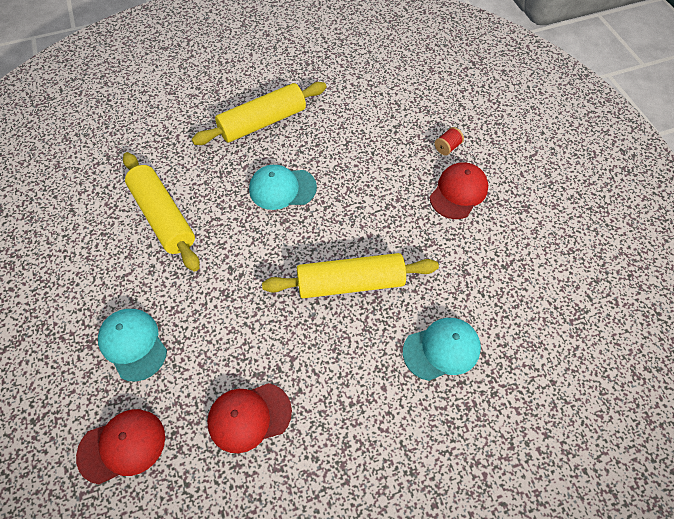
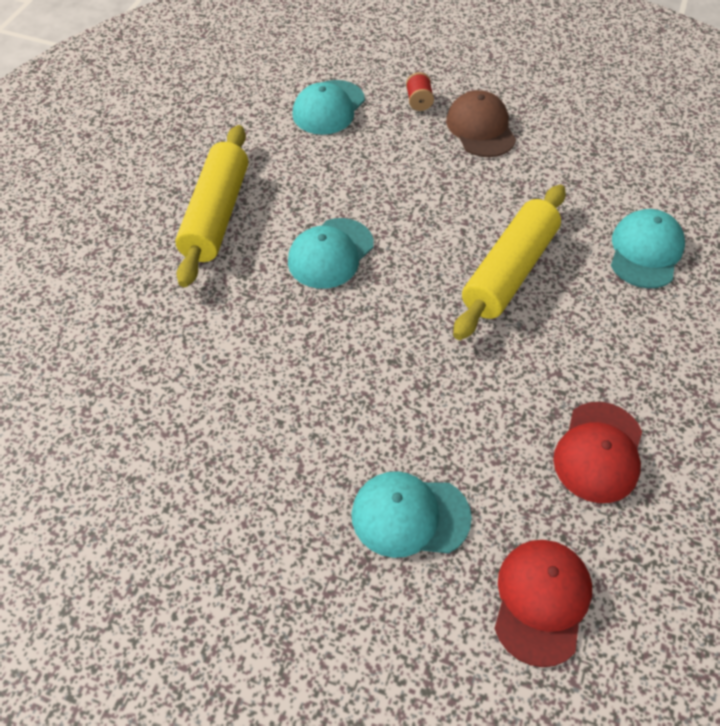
camera: 50 degrees left, 5 degrees down
yellow rolling pin [123,152,200,272] -> none
red cap [430,162,488,219] -> brown cap [446,90,516,157]
none -> turquoise cap [292,80,365,135]

